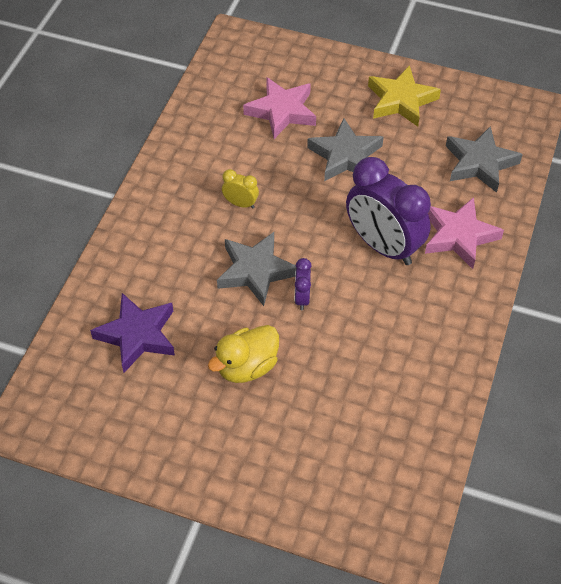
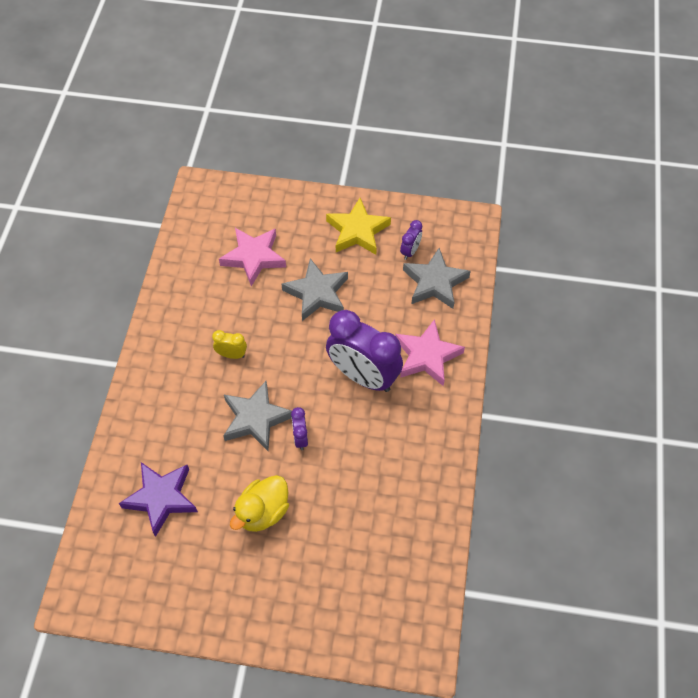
camera: 10 degrees left, 5 degrees up
none -> purple clock [400,220,422,260]

